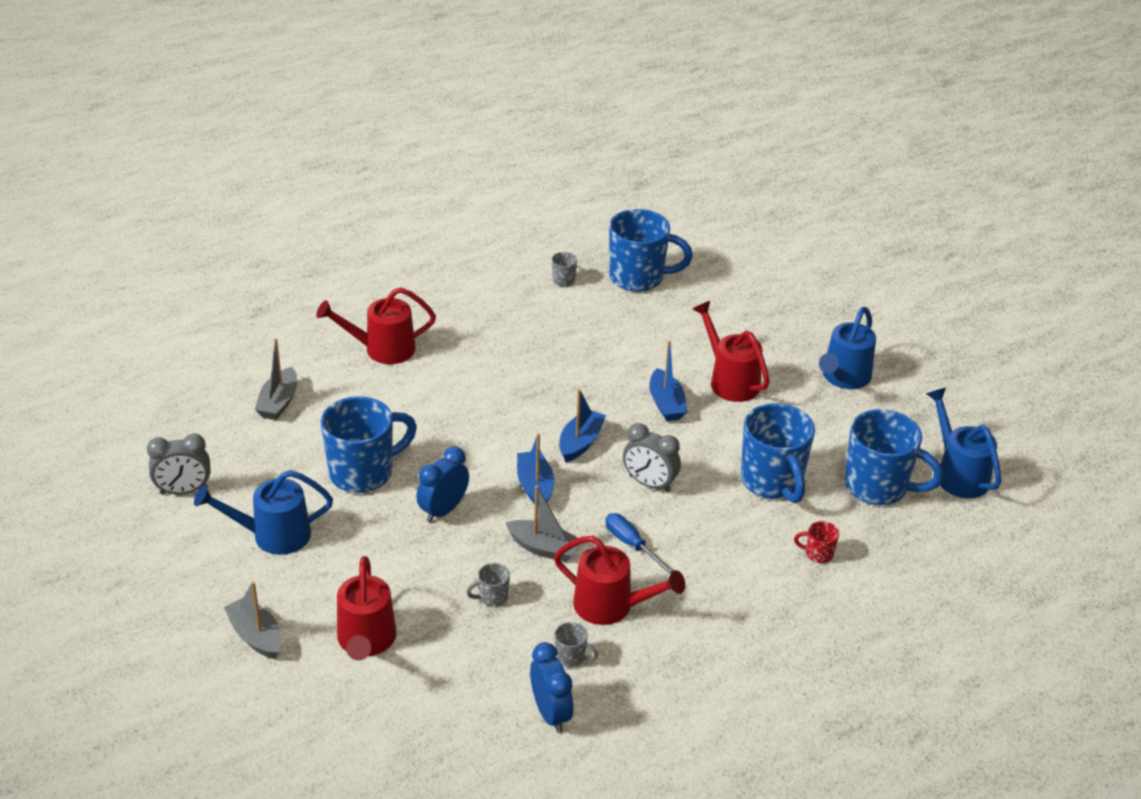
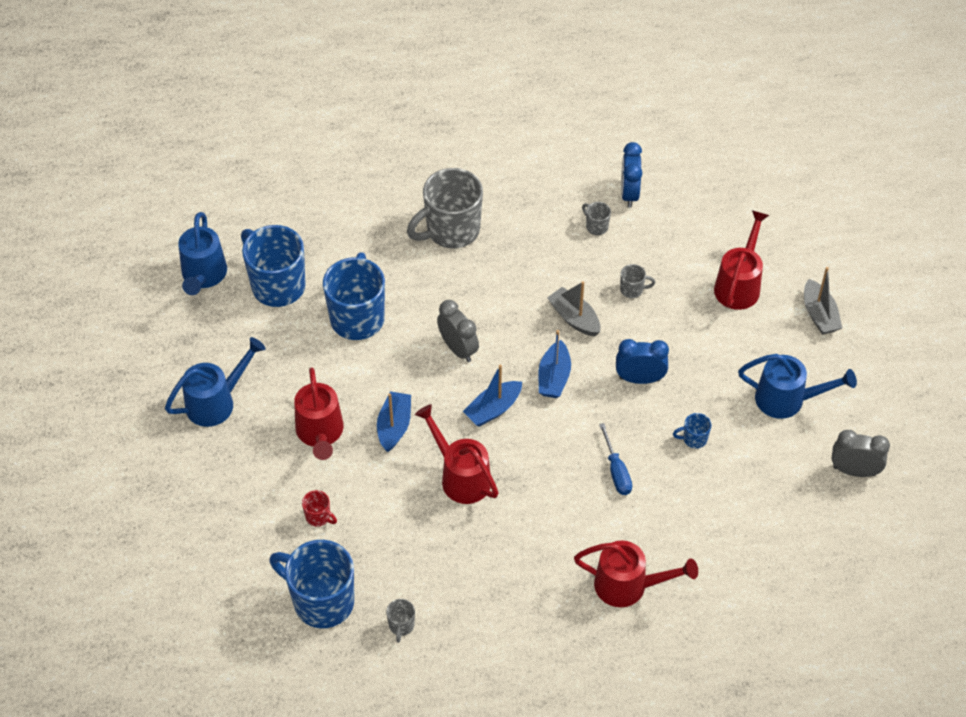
camera: 155 degrees left, 15 degrees up
grey boat [255,339,297,420] -> none
blue mug [321,396,417,493] -> blue mug [673,413,712,448], size x0.42
blue clock [416,446,469,523] -> blue clock turned 150 degrees counterclockwise [616,339,669,384]
red watering can [554,535,685,625] -> red watering can moved to [415,404,499,504]
blue screwdriver [605,513,673,573] -> blue screwdriver moved to [599,423,632,495]
red mug [794,521,839,563] -> red mug moved to [302,490,337,527]
none -> grey mug [407,168,483,248]

